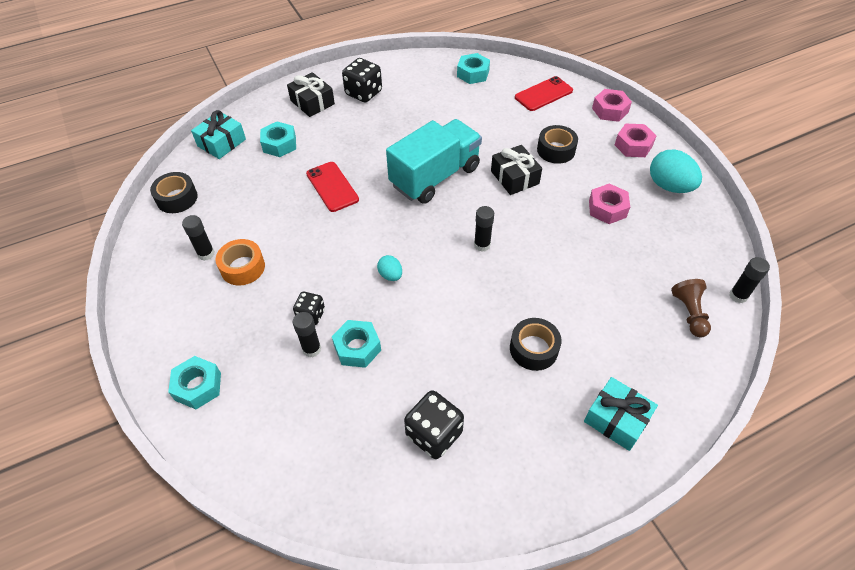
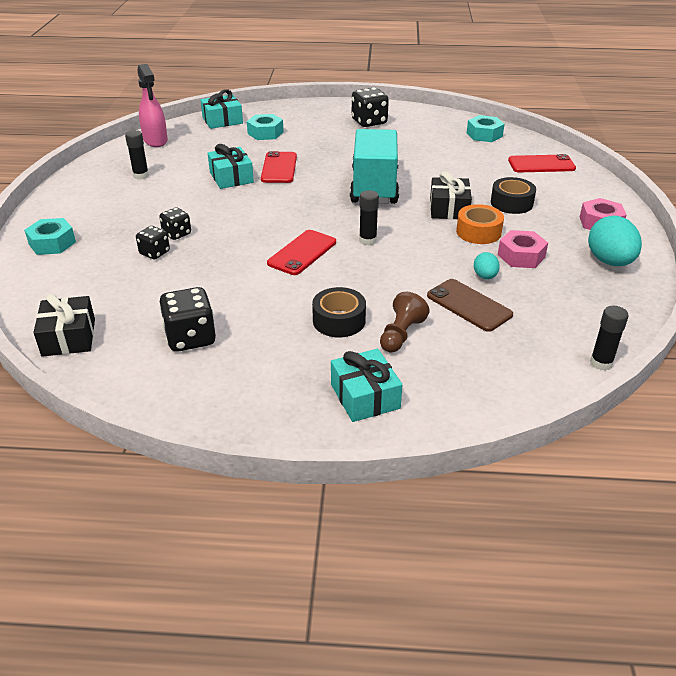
camera: 30 degrees right, 15 degrees down
black tape [150,172,198,213] -> pink spray bottle [138,64,168,147]
orange tape [215,239,265,285] -> orange tape moved to [456,204,504,244]
black gift [287,72,335,117] -> black gift moved to [33,293,95,357]
black glue stick [292,312,321,358] -> black dice [136,226,170,259]
turquoise nut [332,320,381,368] -> none
turquoise egg [377,255,402,281] -> turquoise egg moved to [474,252,500,279]
turquoise truck [386,119,482,204] -> turquoise truck turned 75 degrees counterclockwise [350,129,399,204]
pink nut [592,89,632,122] -> none
brown pawn [671,279,711,337] -> brown pawn moved to [380,292,429,353]
none -> turquoise gift [208,144,254,189]
none -> red phone [267,230,336,275]
none -> brown phone [427,279,513,332]

